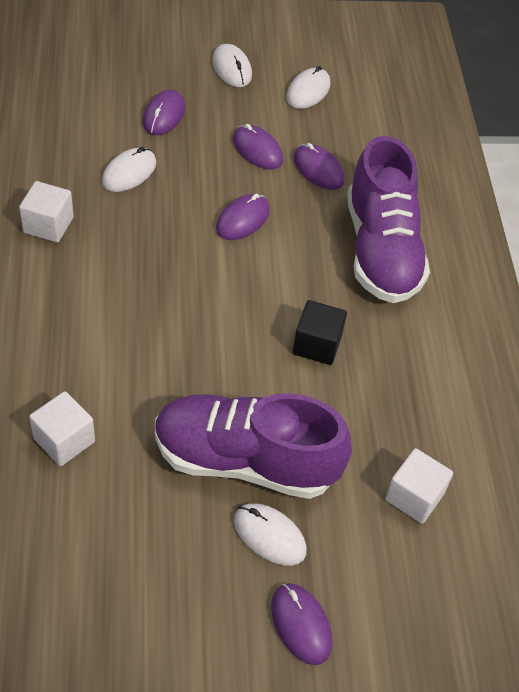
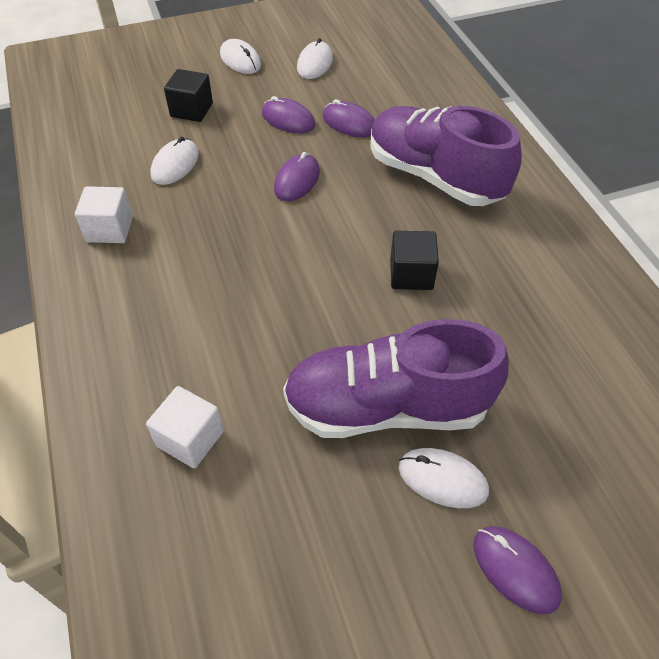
camera: 10 degrees left, 0 degrees up
purple mouse [143,90,185,135] -> black cube [164,69,213,122]
purple shoe [347,136,430,303] -> purple shoe turned 150 degrees clockwise [370,106,522,206]
white cube [385,448,453,524] -> none

